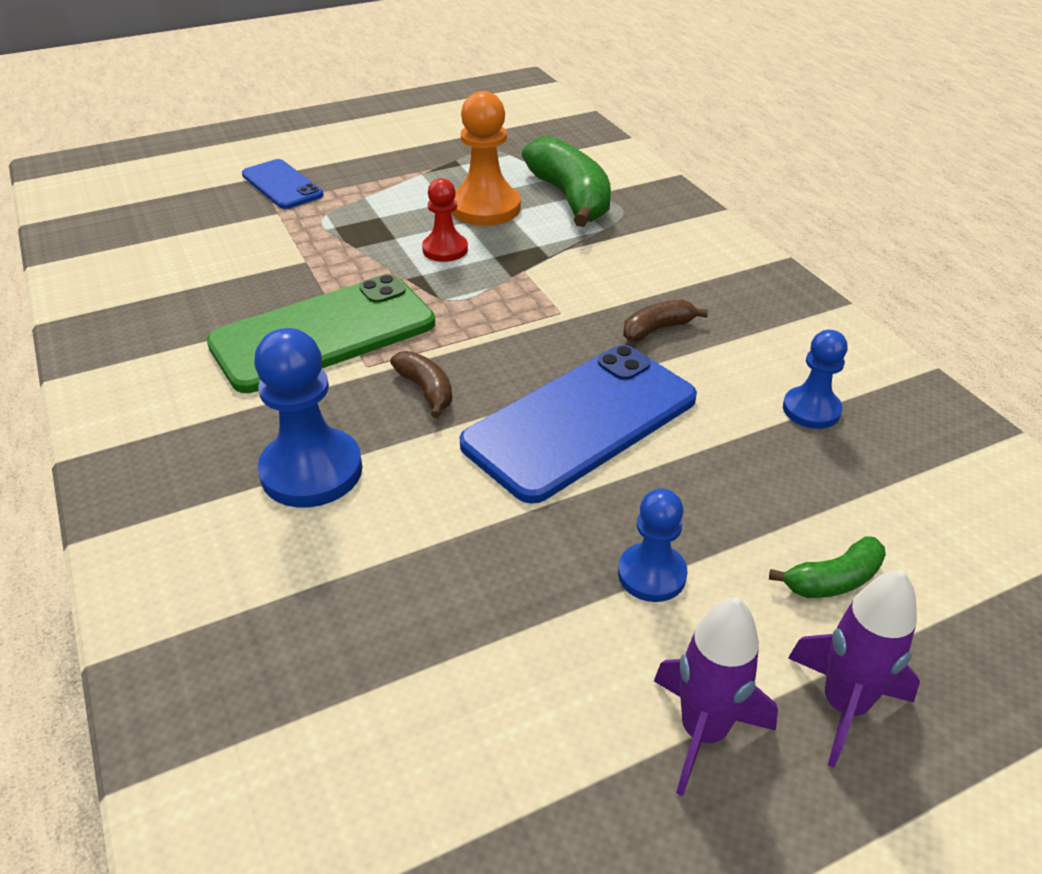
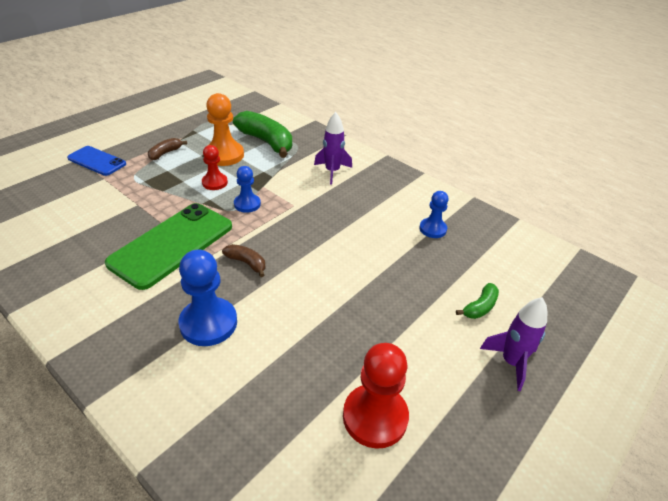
camera: 25 degrees left, 0 degrees up
blue phone [459,345,697,504] -> none
blue pawn [618,489,687,602] -> blue pawn moved to [234,166,261,213]
brown banana [623,299,708,342] -> brown banana moved to [148,138,187,160]
purple rocket [654,597,778,796] -> purple rocket moved to [314,112,352,185]
none -> red pawn [343,343,409,449]

